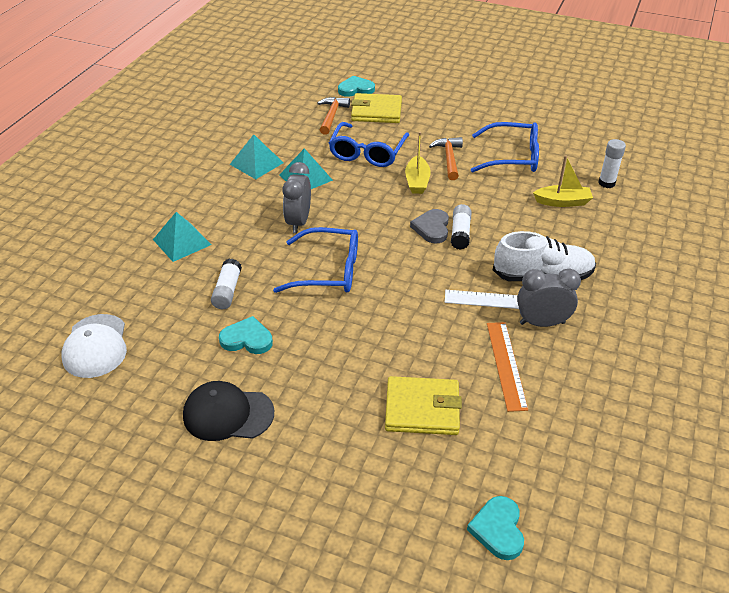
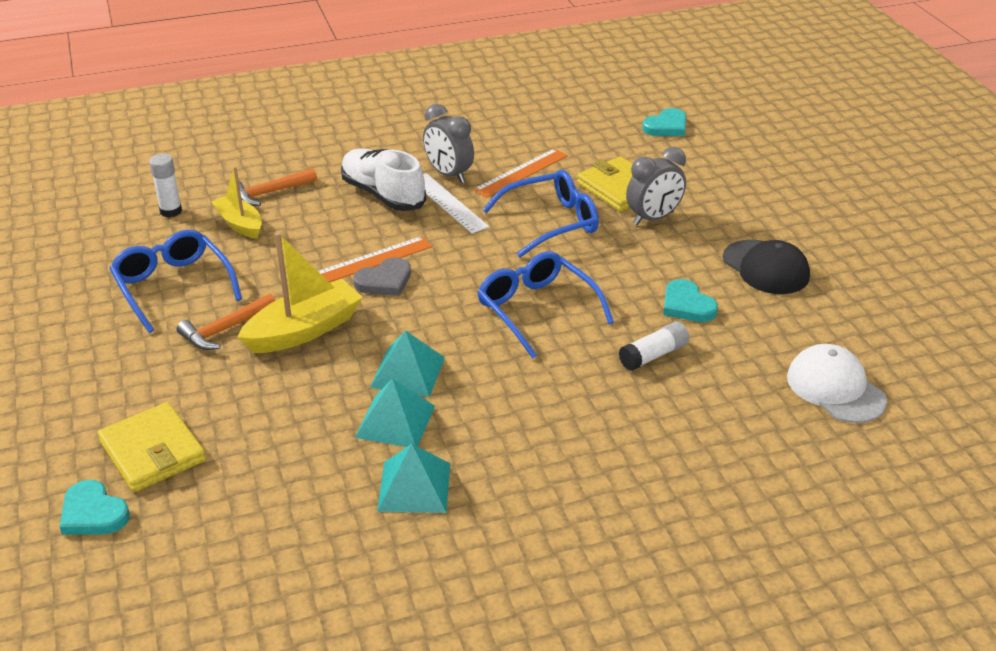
camera: 130 degrees left, 5 degrees down
white cap [61,314,127,378] -> white cap turned 75 degrees counterclockwise [787,344,887,423]
turquoise pyramid [153,212,211,262] -> turquoise pyramid moved to [370,330,445,397]
grey clock [282,162,311,233] -> grey clock moved to [626,147,686,225]
orange hammer [317,97,350,135] -> orange hammer moved to [239,168,317,206]
blue glasses [329,122,409,167] -> blue glasses moved to [482,170,599,258]
yellow boat [405,132,431,194] -> yellow boat [238,232,363,353], size x1.56
white glue stick [451,204,472,250] -> orange ruler [318,236,432,282]

